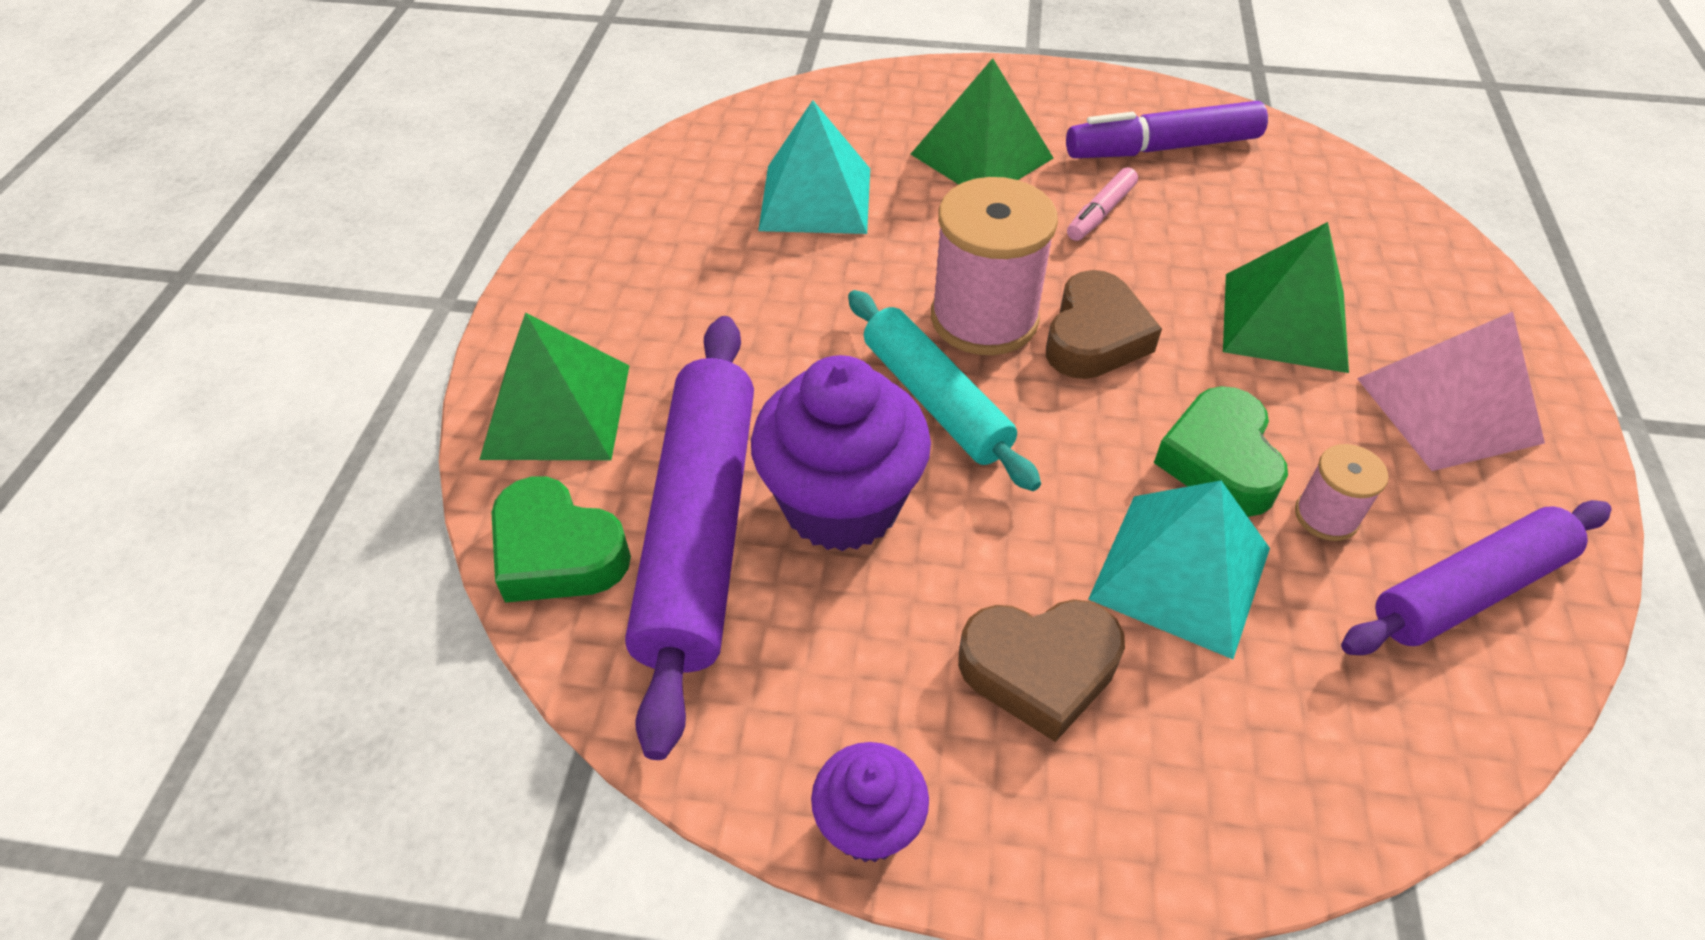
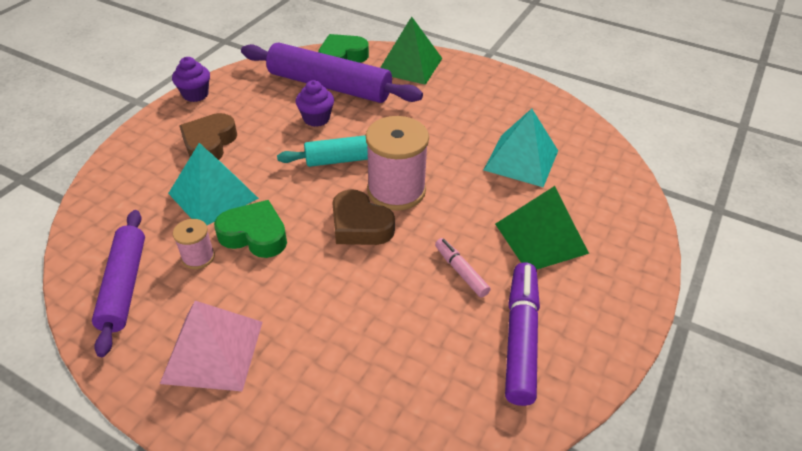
camera: 110 degrees right, 5 degrees down
purple cupcake [751,355,931,551] -> purple cupcake [296,80,334,127], size x0.54
green pyramid [1223,222,1349,373] -> none

